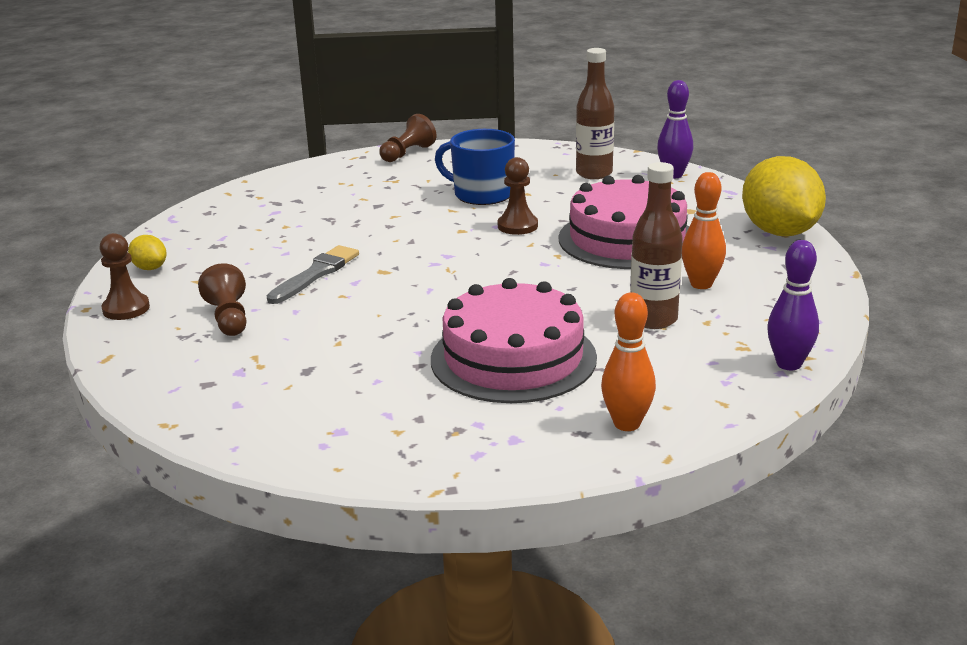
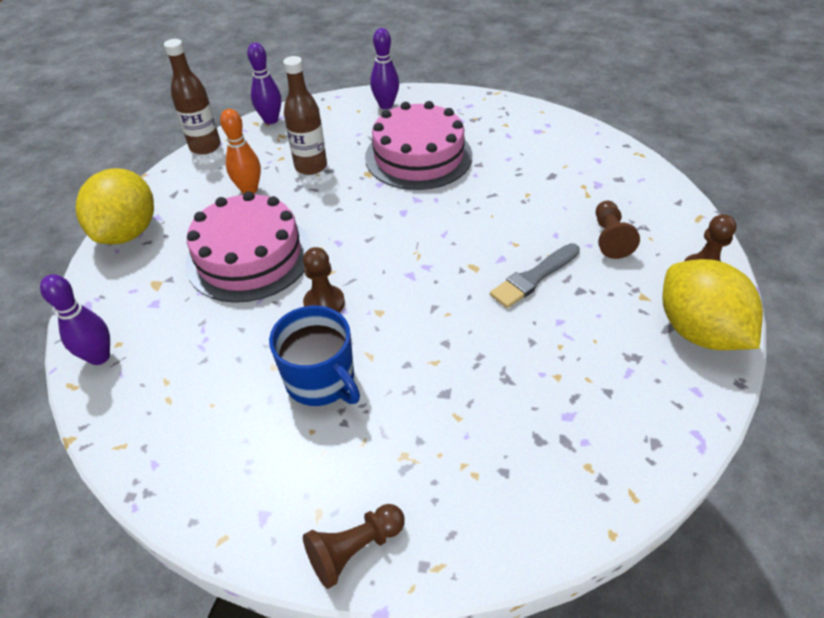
camera: 160 degrees left, 20 degrees up
yellow lemon [128,235,167,270] -> yellow lemon [662,259,763,350], size x2.26
brown bottle [576,48,614,179] -> brown bottle moved to [164,39,221,155]
orange bowling pin [601,292,656,431] -> purple bowling pin [370,28,399,109]

